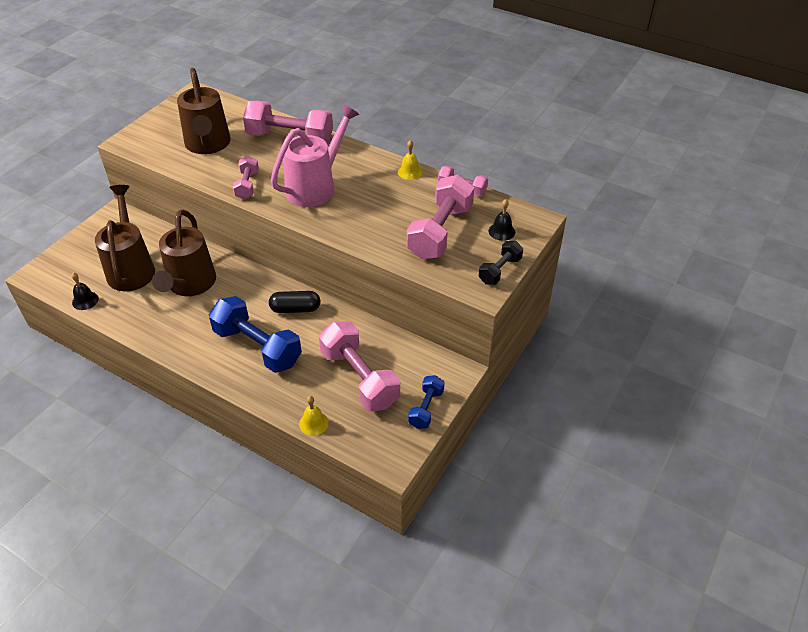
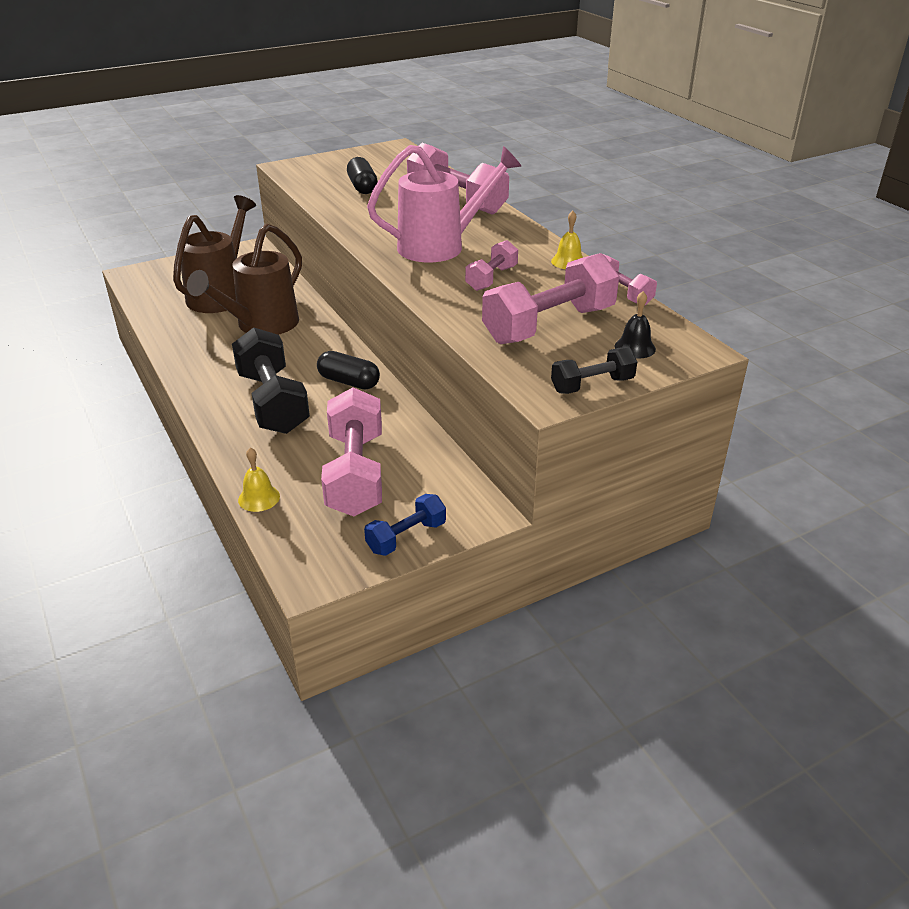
camera: 30 degrees right, 10 degrees down
black bell [71,272,99,310] -> none
brown watering can [177,68,231,154] -> black capsule [347,157,378,194]
blue dumbbell [209,296,302,373] -> black dumbbell [232,327,310,434]
pink dumbbell [233,156,259,199] -> pink dumbbell moved to [465,240,518,291]

